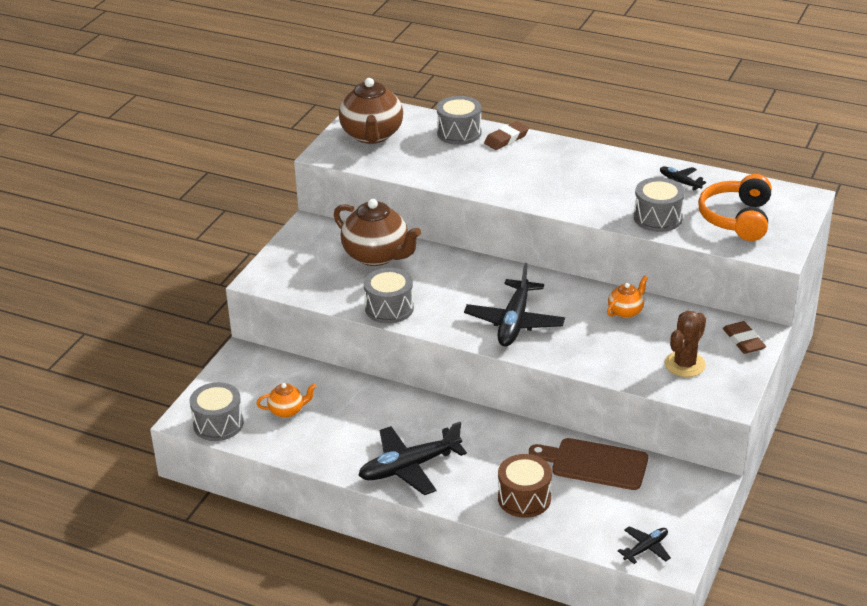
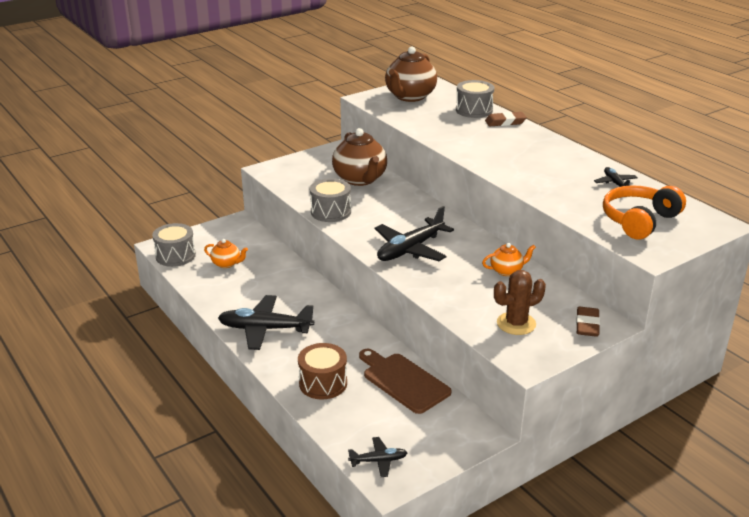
camera: 30 degrees right, 5 degrees down
grey drum [634,177,685,232] -> none

